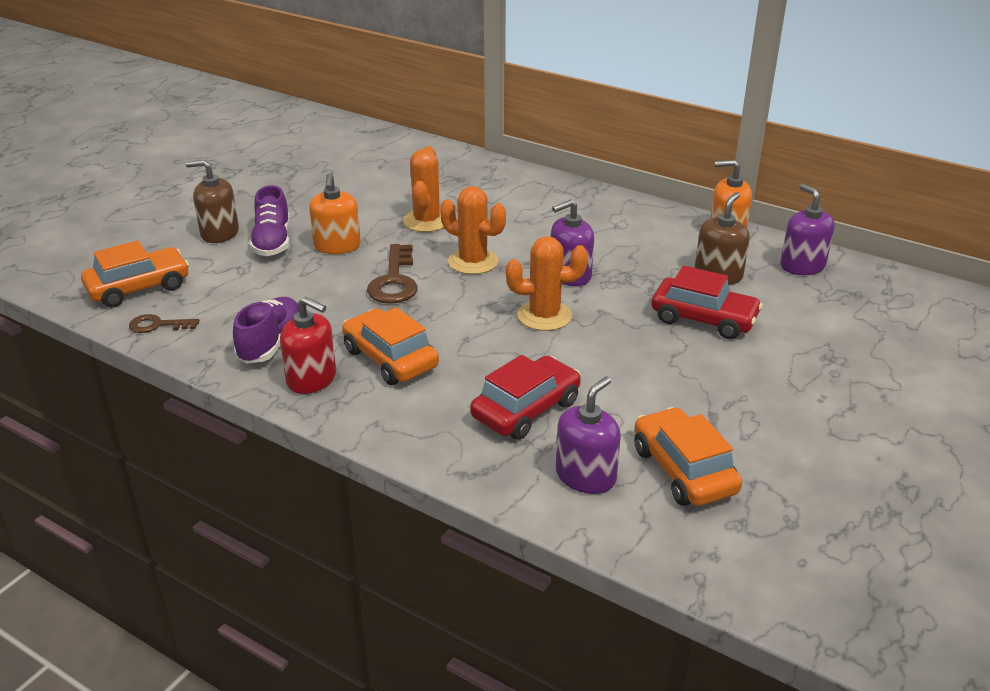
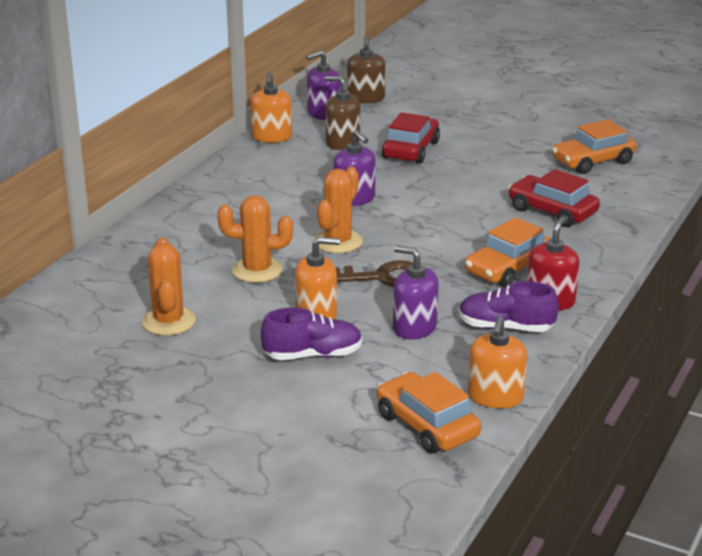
camera: 95 degrees left, 5 degrees down
brown key [129,314,200,333] -> orange soap dispenser [468,316,527,408]
brown soap dispenser [186,160,239,243] -> brown soap dispenser moved to [347,36,385,103]
orange cactus [506,236,588,331] -> orange cactus moved to [141,238,196,336]
purple soap dispenser [556,376,621,494] -> purple soap dispenser moved to [393,246,439,340]

